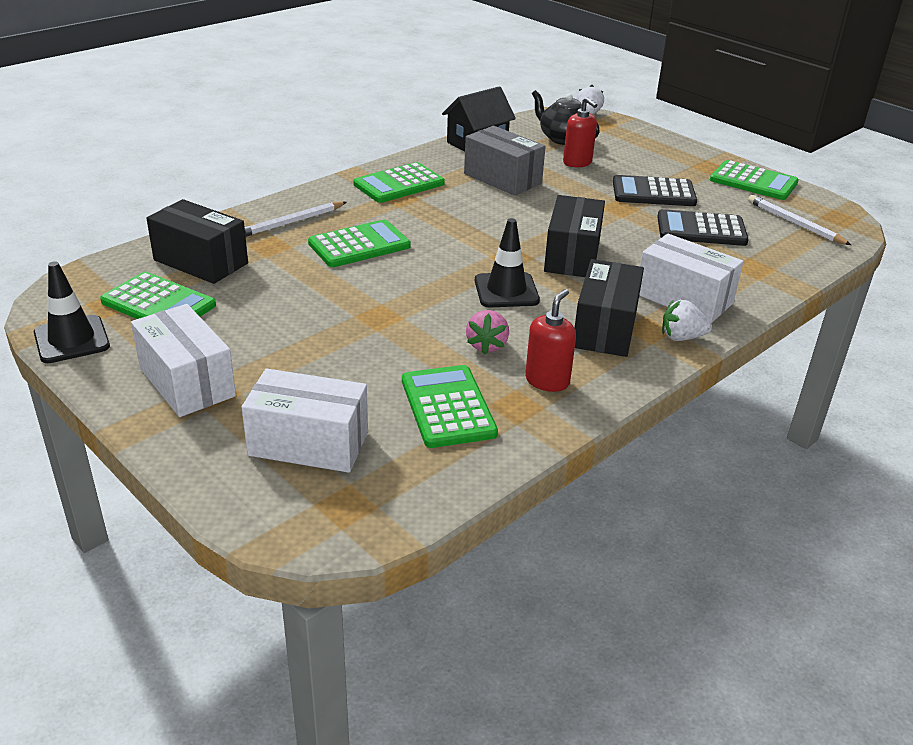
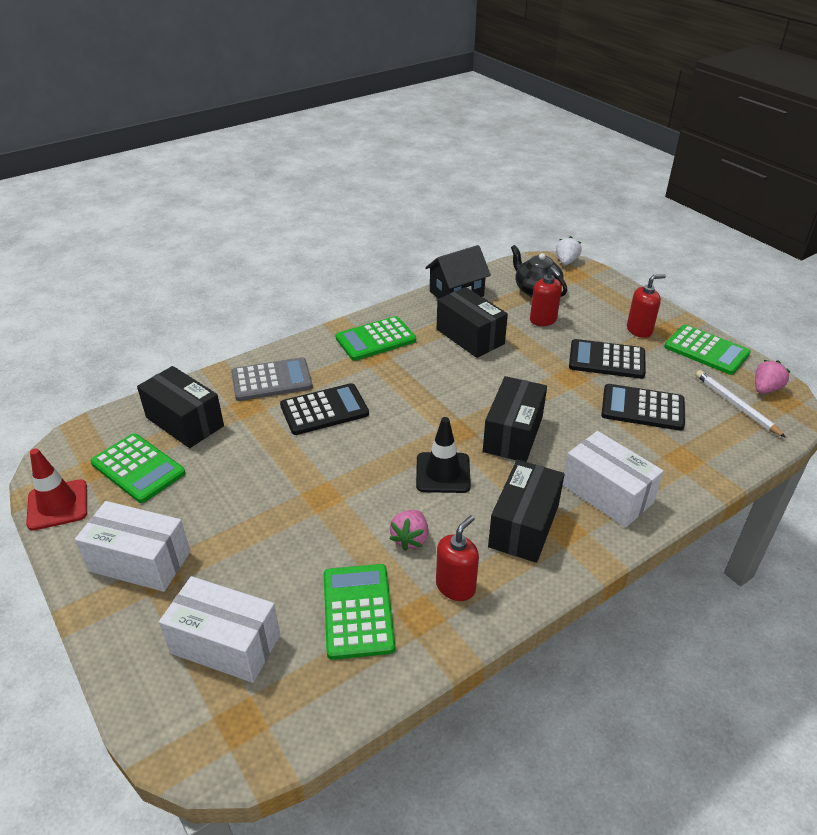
camera: 10 degrees right, 5 degrees up
black traffic cone [34,261,110,363] -> red traffic cone [26,448,87,531]
white box [131,304,236,417] -> white box turned 45 degrees counterclockwise [75,501,190,592]
white pencil [245,201,347,237] -> grey calculator [231,357,313,401]
green calculator [308,219,411,267] -> black calculator [280,383,369,435]
grey box [464,126,546,196] -> black box [437,287,508,358]
white strawberry [662,299,712,341] -> none
none -> red soap dispenser [627,274,666,338]
none -> pink strawberry [755,360,791,394]

